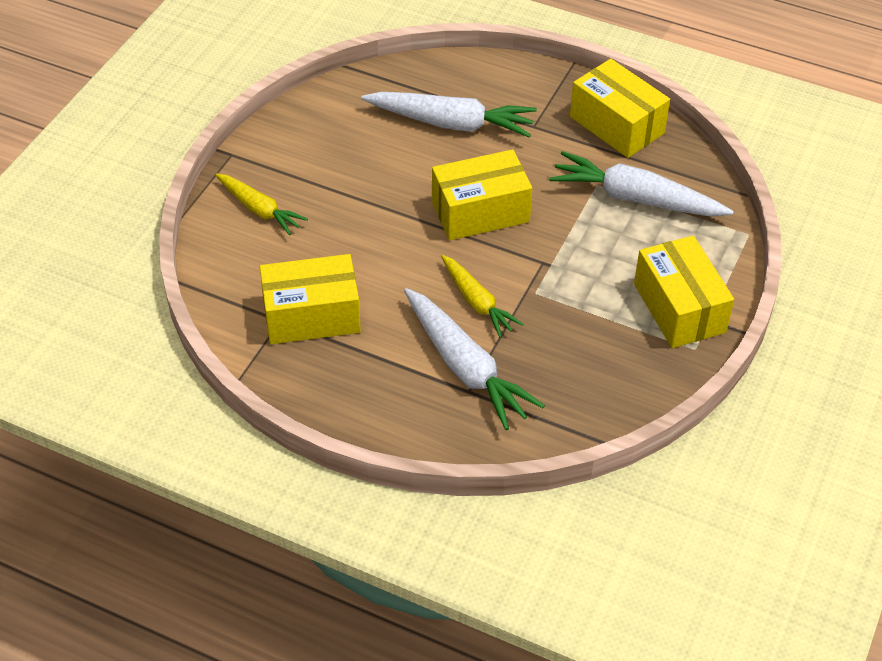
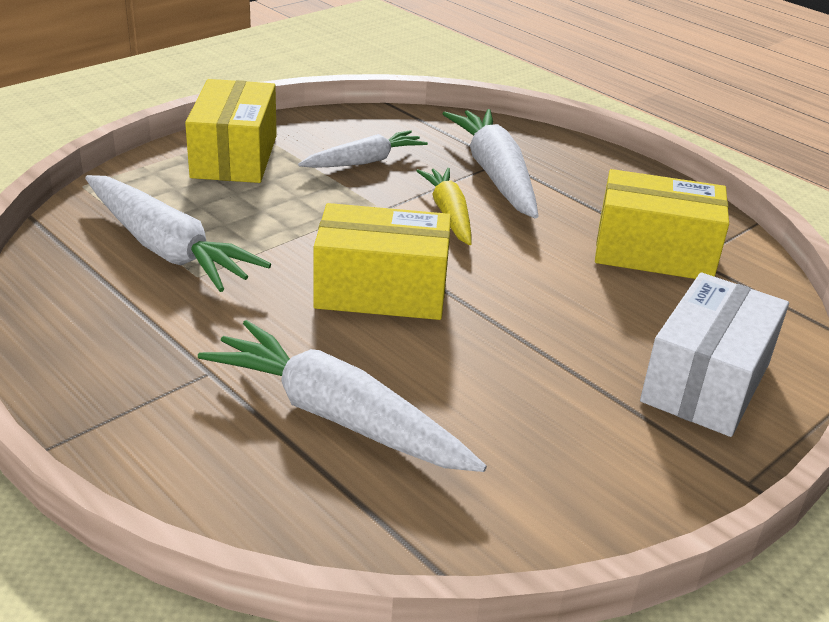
camera: 160 degrees left, 15 degrees down
yellow carrot [215,174,308,235] -> white box [640,272,789,437]
yellow box [570,59,670,158] -> none
none -> white carrot [298,130,428,168]

